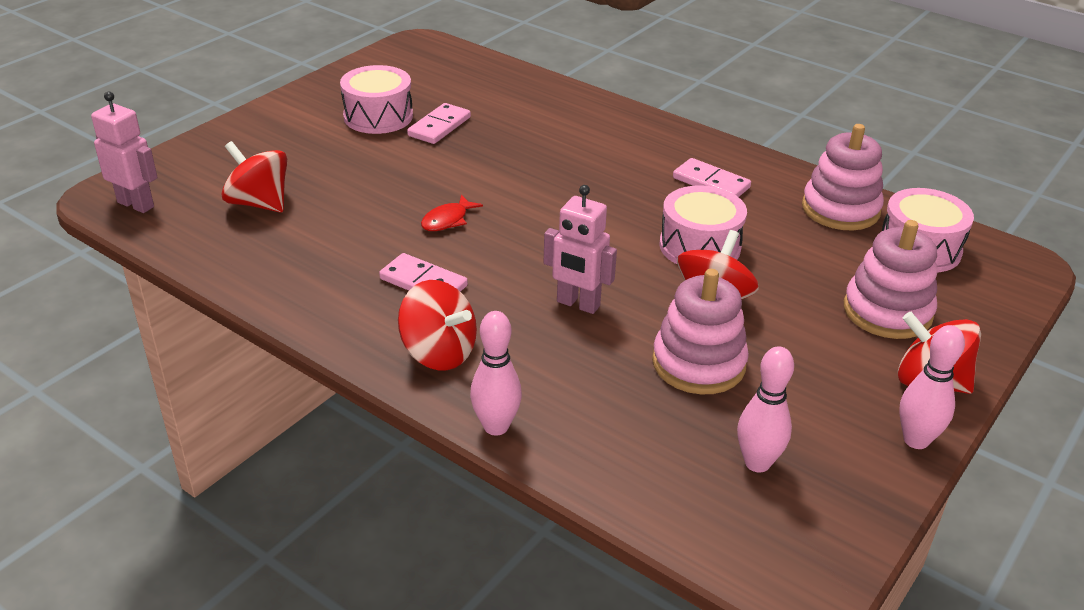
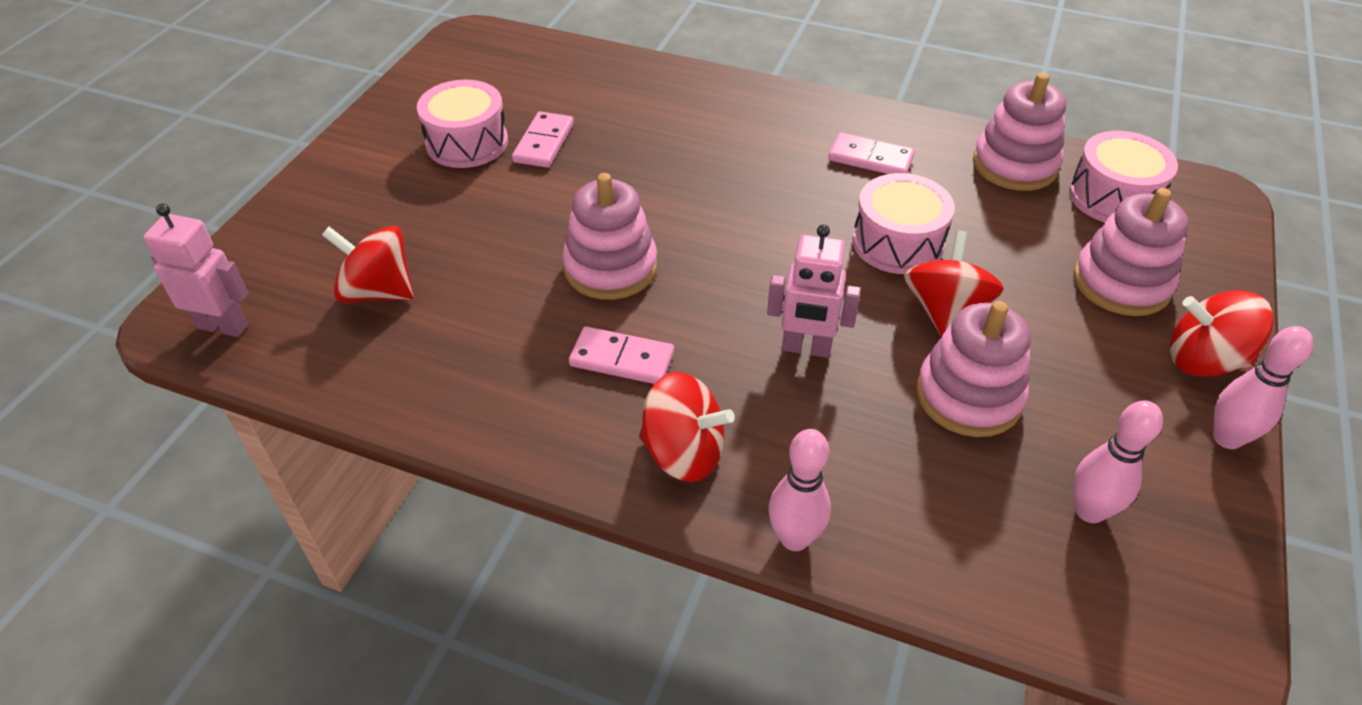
camera: 15 degrees left, 10 degrees up
red fish [421,194,483,231] -> pink stacking toy [562,173,657,300]

